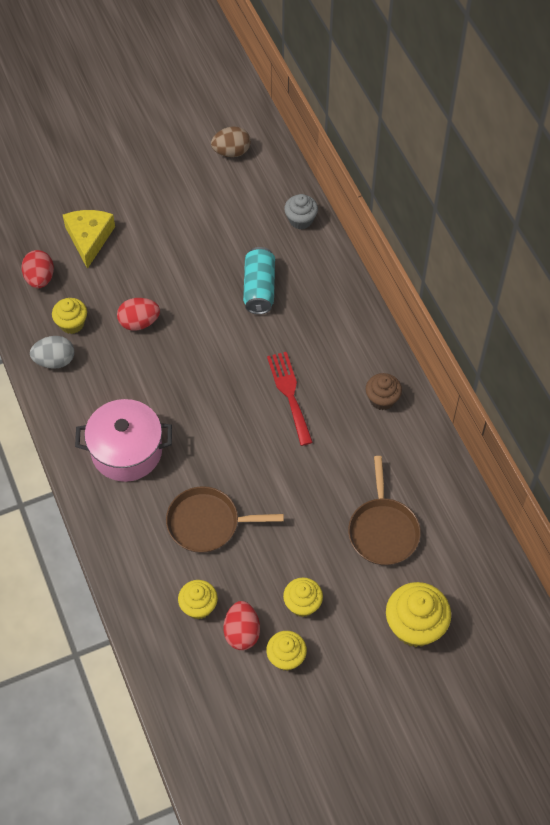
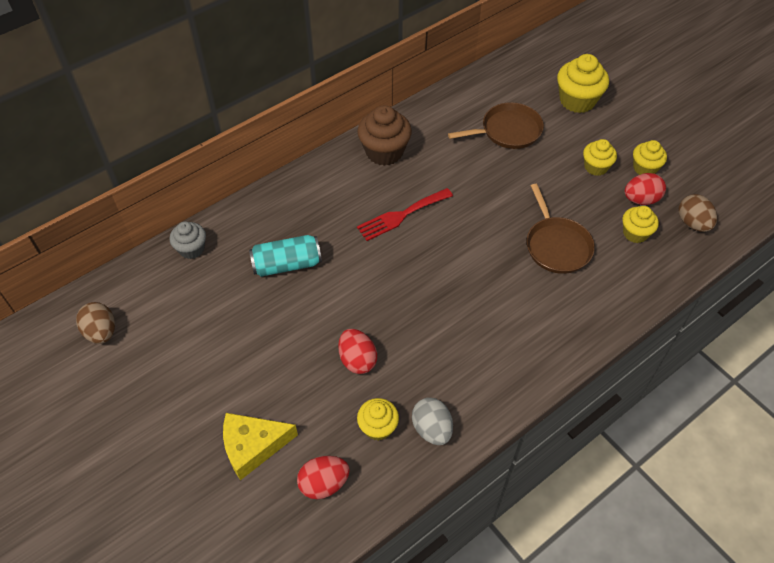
camera: 105 degrees left, 5 degrees down
pink pot [75,399,172,482] -> none
brown cupcake [366,373,402,410] -> brown cupcake [357,105,412,166], size x1.63
none -> brown egg [679,194,717,232]

